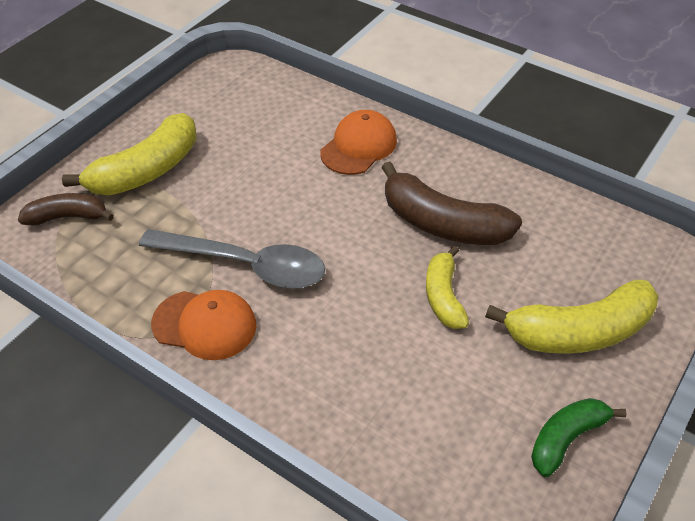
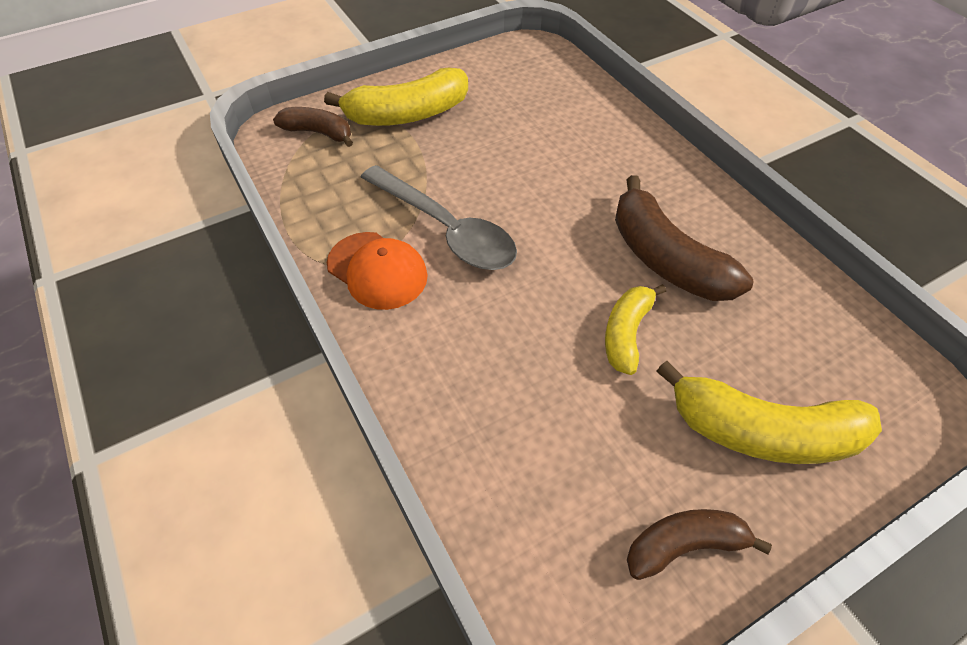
camera: 25 degrees right, 5 degrees up
orange cap [320,110,397,175] -> none
green banana [531,398,627,477] -> brown banana [627,509,772,580]

